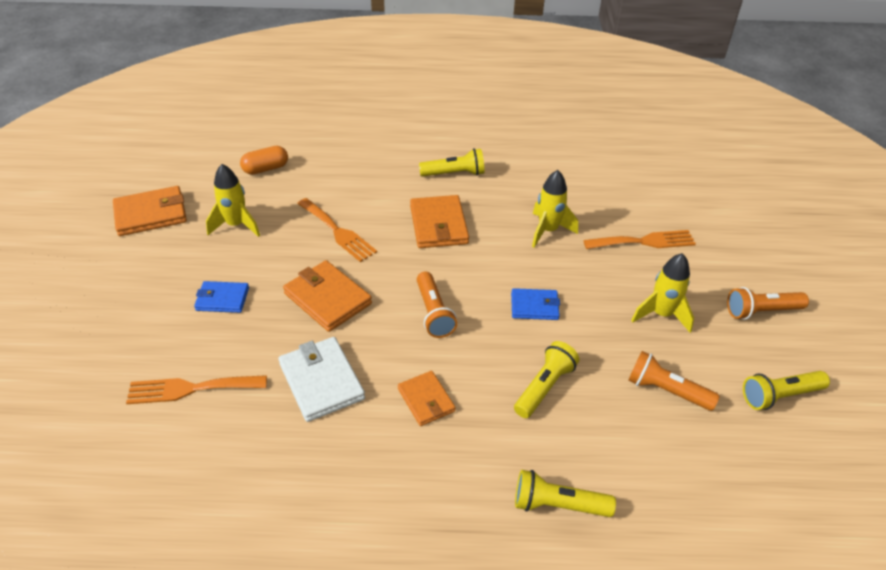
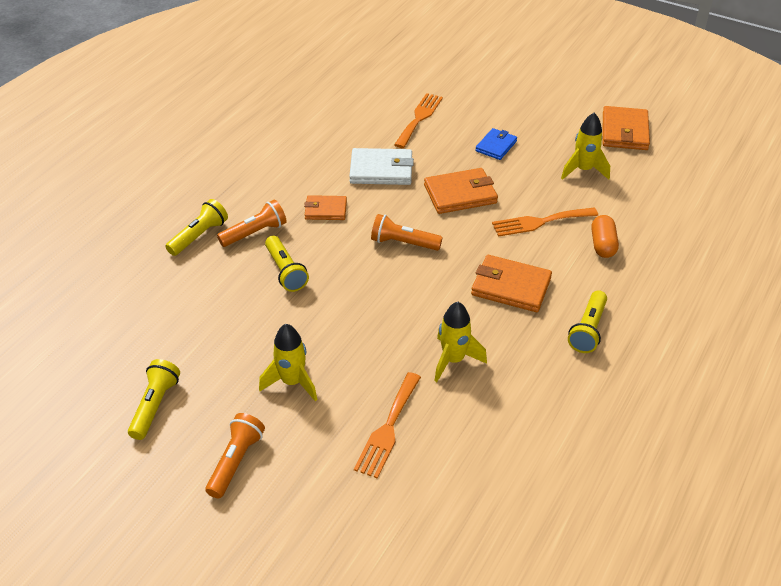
camera: 120 degrees right, 0 degrees up
orange capsule [240,146,288,175] -> orange capsule moved to [591,215,619,258]
blue wallet [511,288,560,320] -> none
orange flashlight [628,351,720,411] -> orange flashlight moved to [217,200,287,247]

